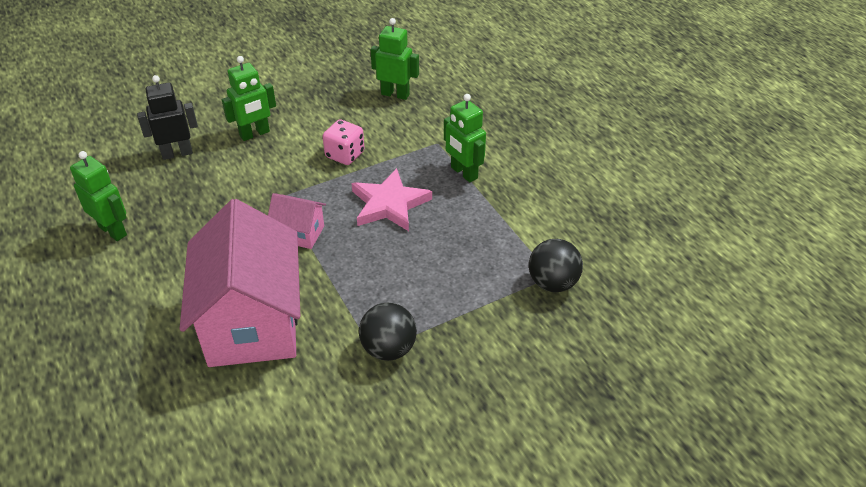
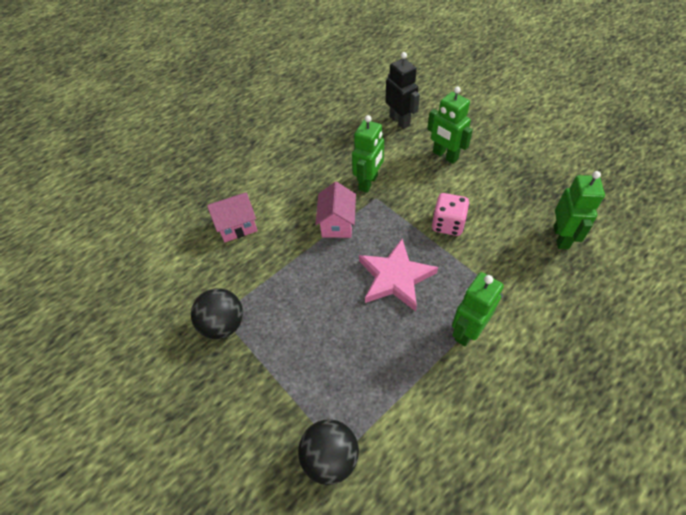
camera: 80 degrees right, 10 degrees up
green robot [70,151,127,241] -> green robot moved to [352,115,384,193]
pink house [180,199,300,367] -> pink house [207,192,258,242], size x0.45

